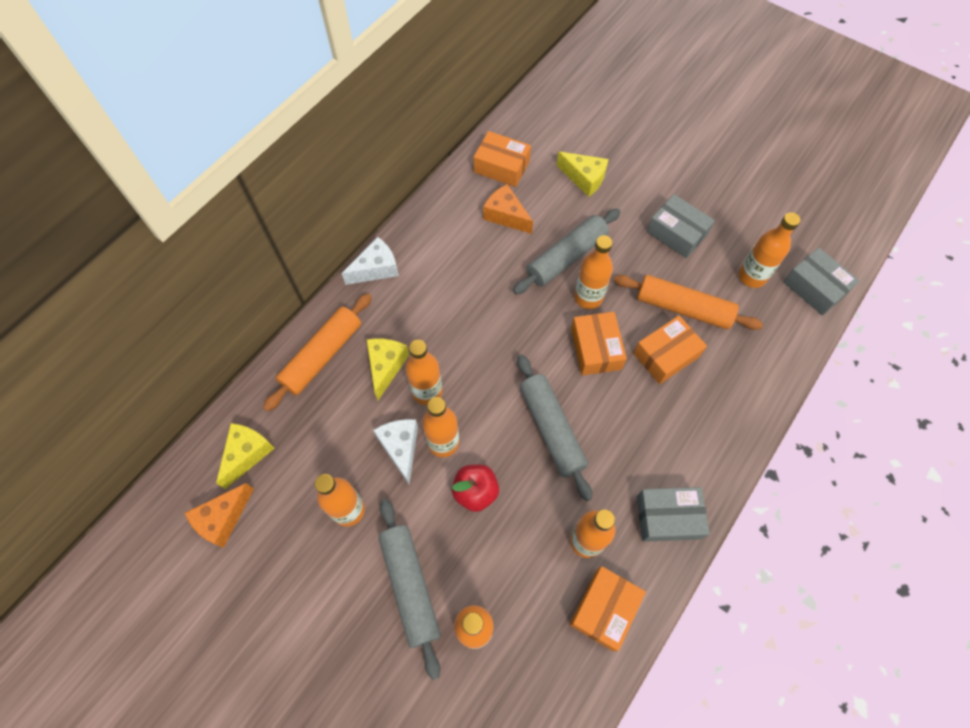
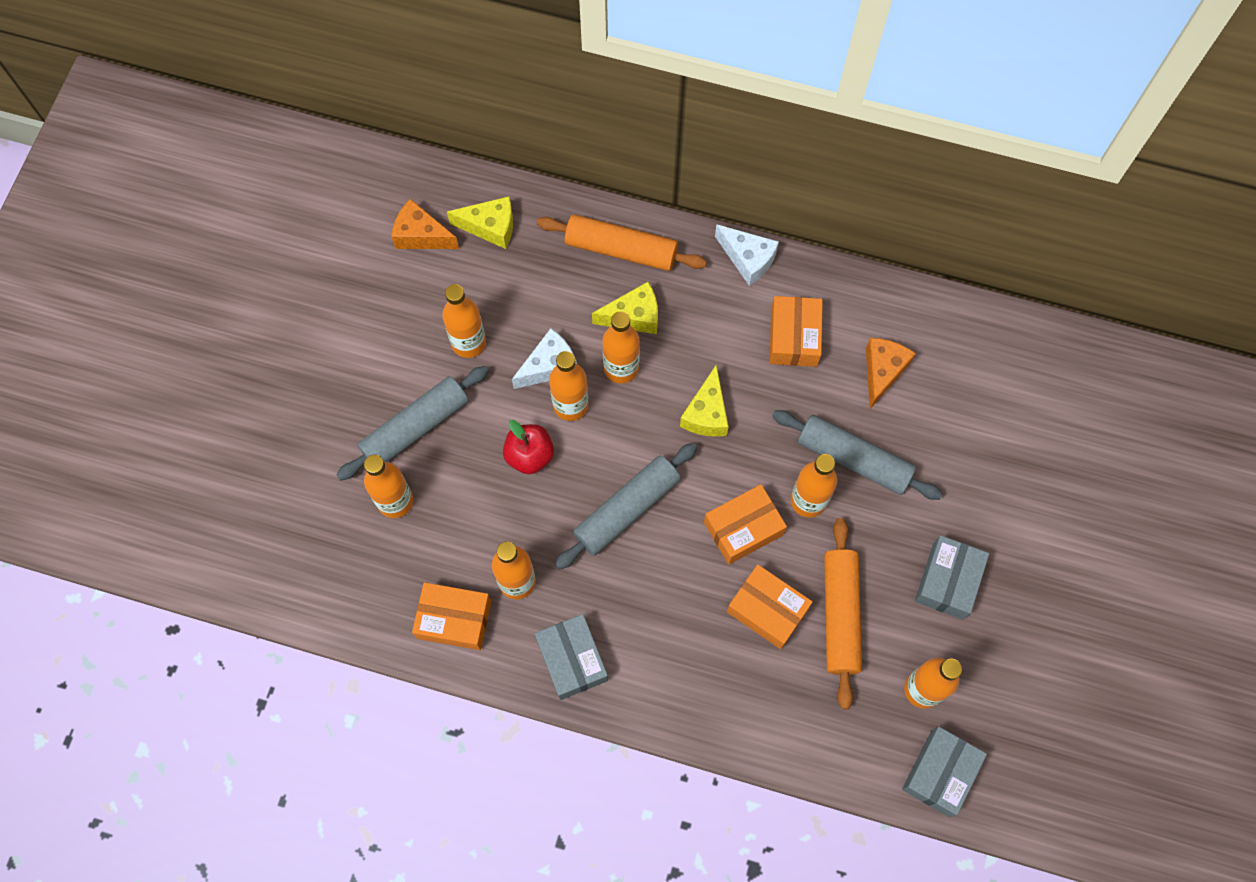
camera: 70 degrees right, 5 degrees up
orange box [474,131,531,187] -> orange box moved to [769,296,823,367]
yellow cheese [557,152,609,197] -> yellow cheese moved to [680,365,729,437]

